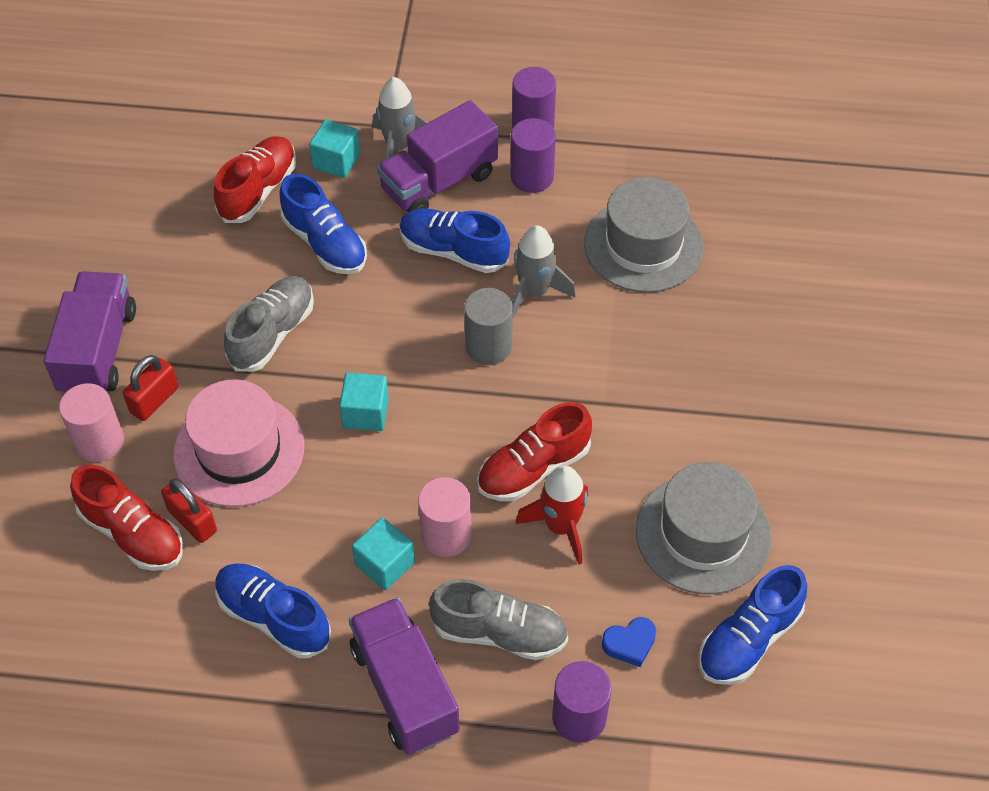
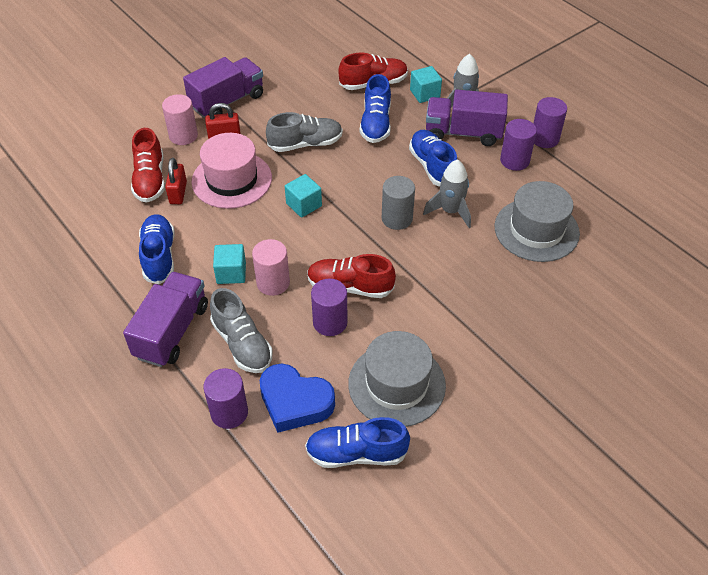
camera: 45 degrees right, 5 degrees down
red rocket [516,466,588,565] -> purple cylinder [311,279,348,336]
blue heart [602,617,656,667] -> blue heart [259,364,335,433], size x2.01

